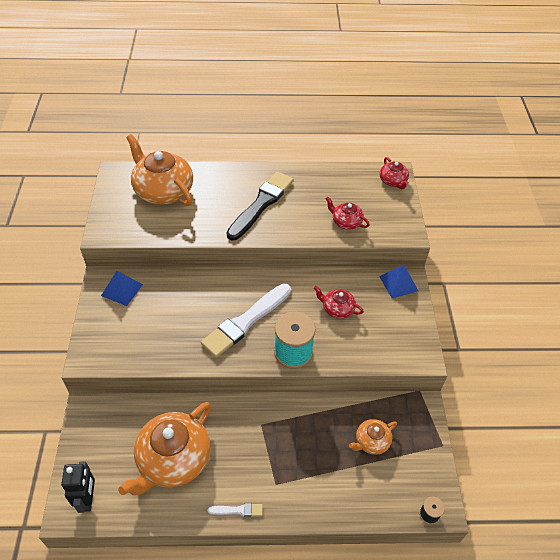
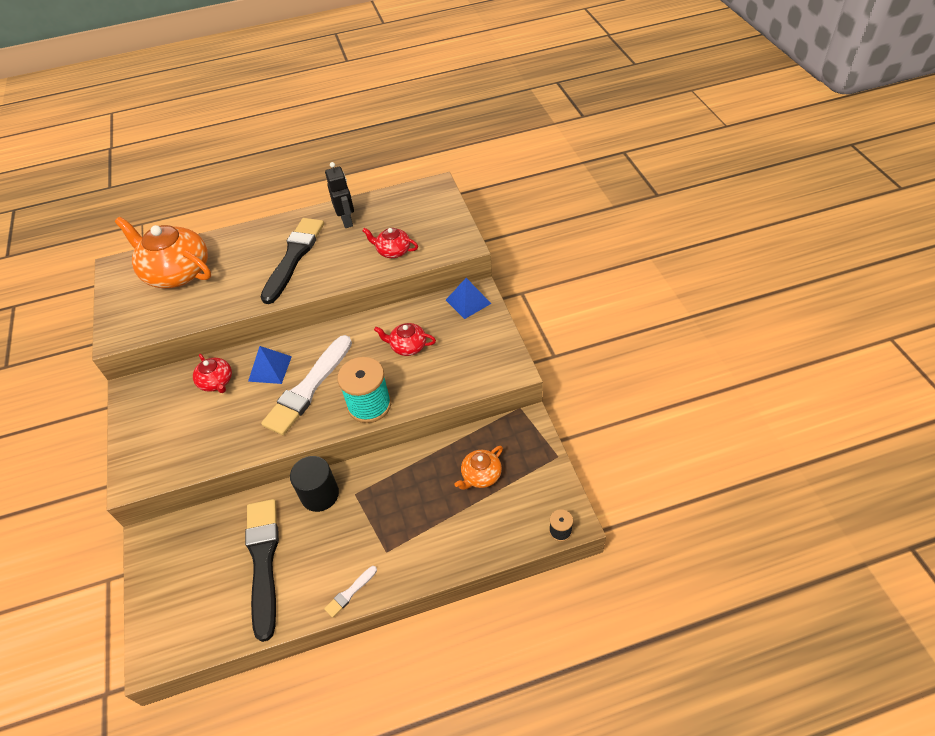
camera: 10 degrees left, 0 degrees up
black robot [61,461,95,513] -> black robot moved to [325,162,354,228]
blue pyramid [101,271,143,306] -> blue pyramid moved to [248,346,292,384]
orange teapot [118,402,211,495] -> black brush [245,499,279,642]
white brush [208,503,263,517] -> white brush turned 150 degrees clockwise [324,566,377,618]
red teapot [380,157,409,189] -> red teapot moved to [193,354,232,393]
none -> black cylinder [290,456,339,512]

